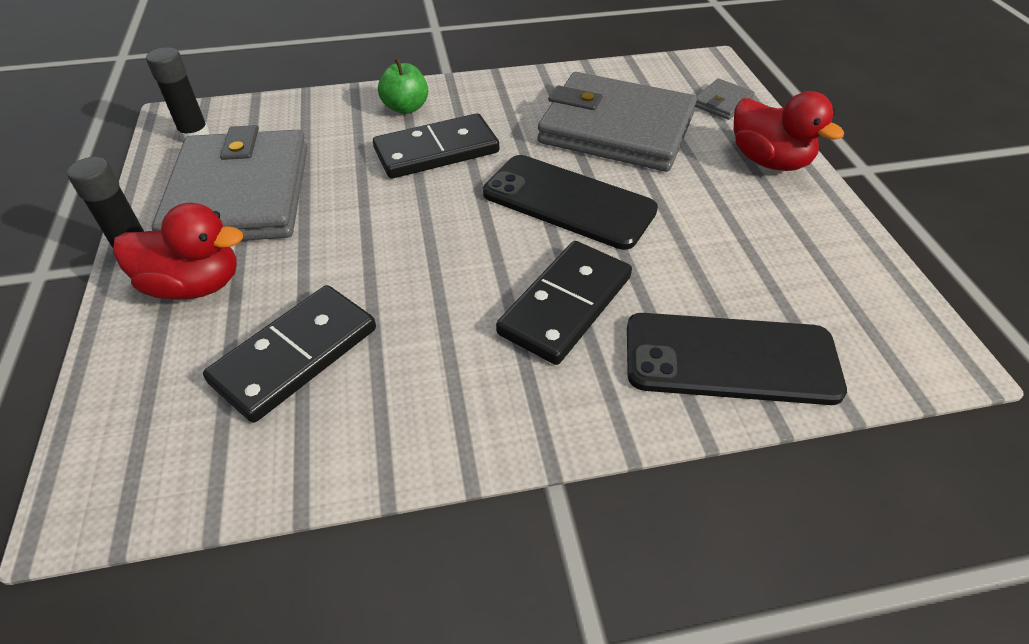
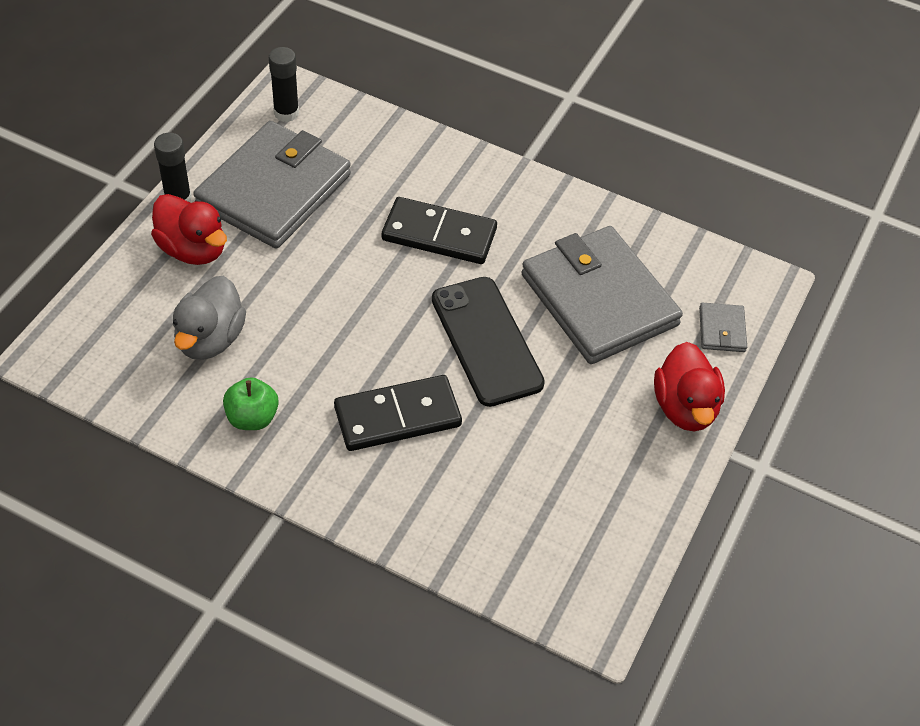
camera: 35 degrees right, 5 degrees up
black domino [203,285,376,423] -> grey duck [173,276,246,360]
green apple [378,58,428,114] -> green apple moved to [223,377,279,430]
black phone [627,313,847,405] -> none
grey wallet [695,79,755,120] -> grey wallet turned 75 degrees counterclockwise [699,303,747,352]

